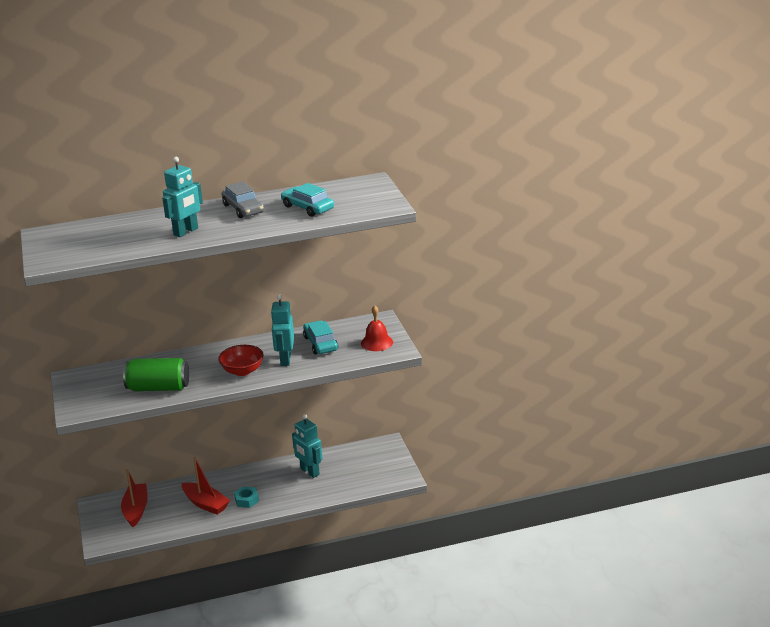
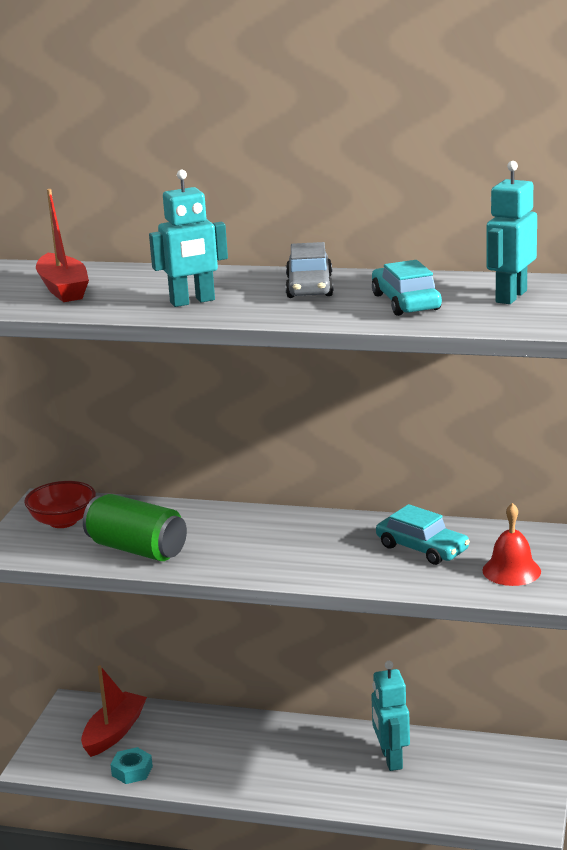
camera: 30 degrees right, 5 degrees down
red boat [182,457,230,515] -> red boat moved to [36,189,89,302]
red bowl [218,345,264,376] -> red bowl moved to [24,481,96,528]
turquoise nut [234,486,259,508] -> turquoise nut moved to [110,747,153,784]
turquoise robot [271,294,294,366] -> turquoise robot moved to [486,161,537,304]
turquoise car [303,320,338,354] -> turquoise car turned 120 degrees clockwise [376,504,470,565]

